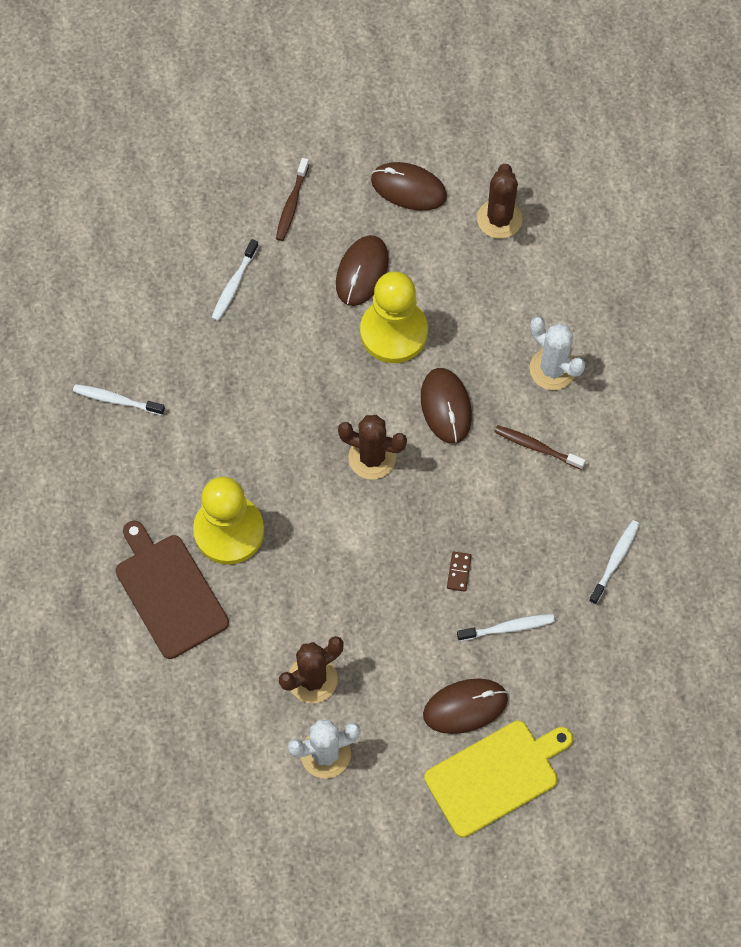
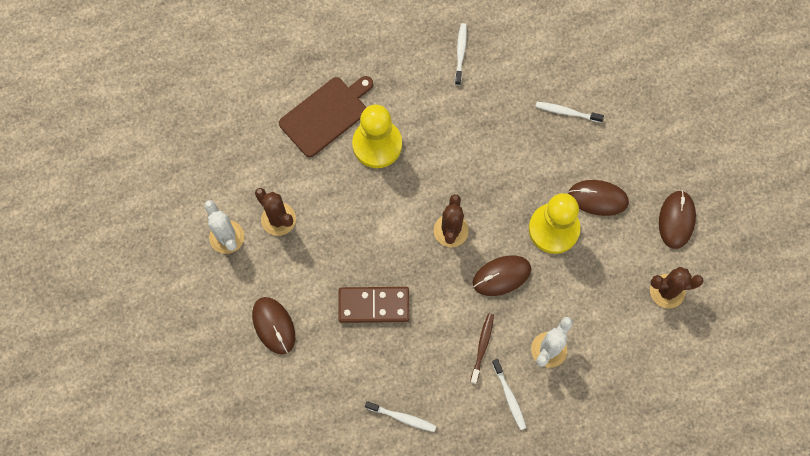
camera: 80 degrees right, 5 degrees up
brown toothbrush [276,158,309,241] -> none
yellow cutting board [424,720,573,838] -> none
brown domino [447,551,472,592] -> brown domino [338,287,409,323], size x2.45
white toothbrush [457,614,555,641] -> white toothbrush moved to [492,359,526,430]

